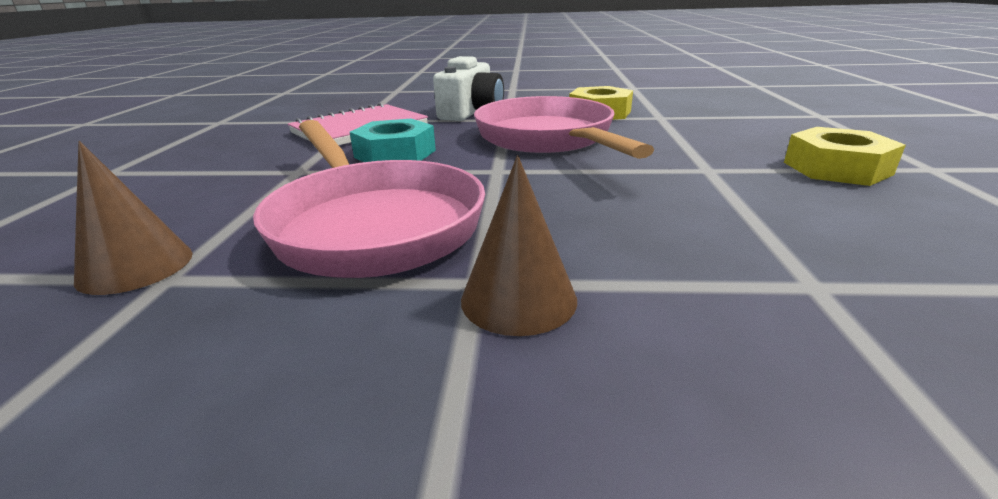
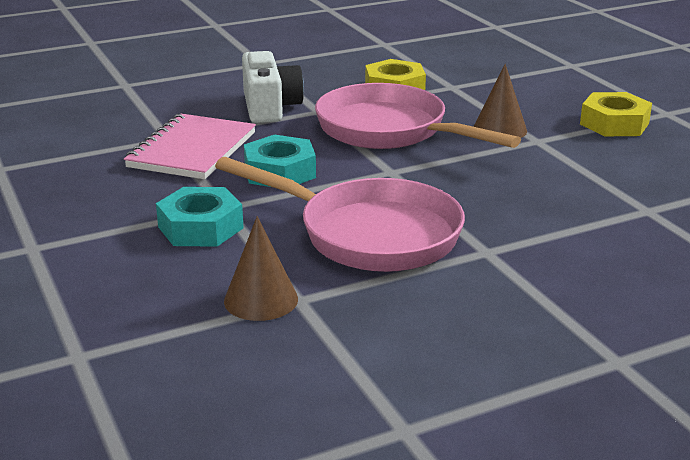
camera: 30 degrees left, 0 degrees up
brown cone [461,155,577,336] -> brown cone moved to [473,64,527,138]
none -> turquoise nut [156,187,244,247]

